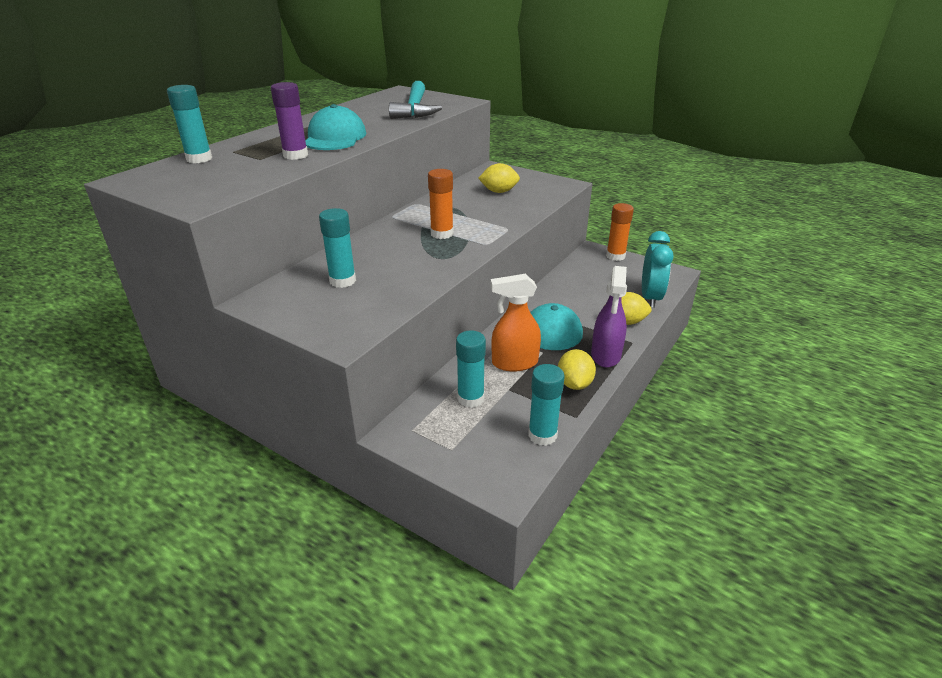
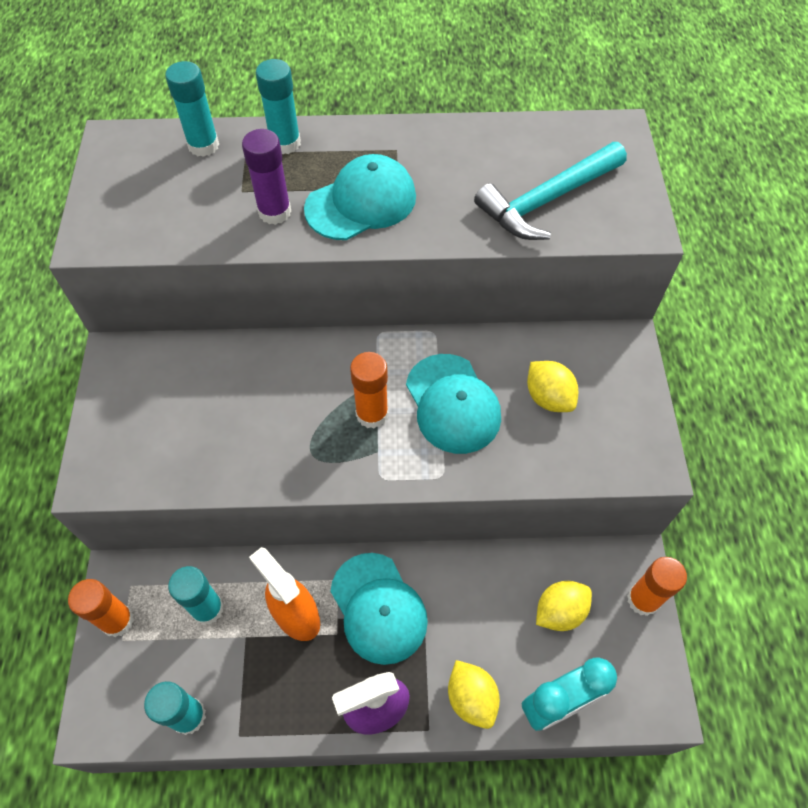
camera: 55 degrees right, 25 degrees up
turquoise glue stick [319,208,356,288] -> turquoise glue stick moved to [256,59,301,154]
yellow lemon [558,349,596,390] -> yellow lemon moved to [536,581,592,631]
none -> orange glue stick [68,579,134,637]
none -> turquoise cap [406,354,501,454]

